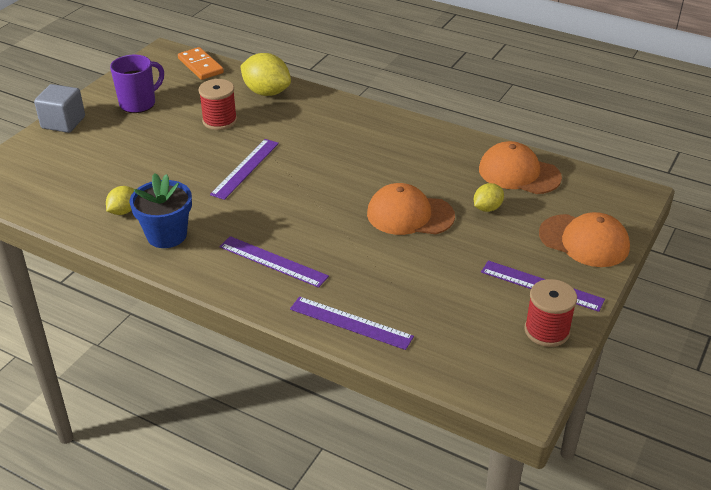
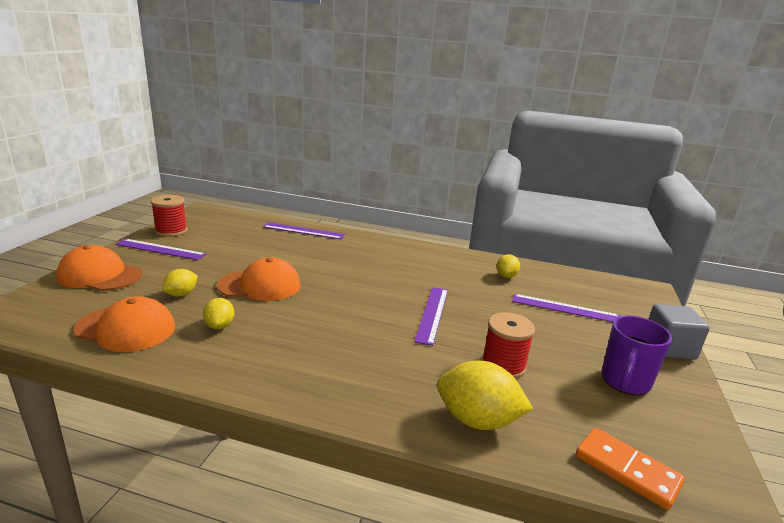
camera: 165 degrees right, 15 degrees down
blue flower pot [130,173,192,248] -> none
purple ruler [219,236,329,288] -> purple ruler moved to [512,294,620,322]
none -> yellow lemon [203,298,235,329]

